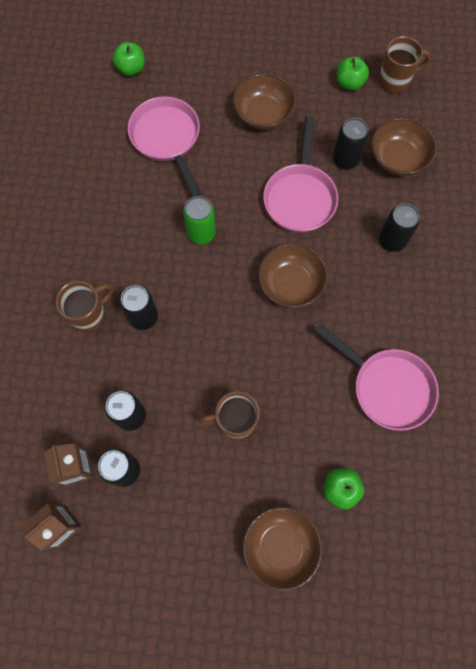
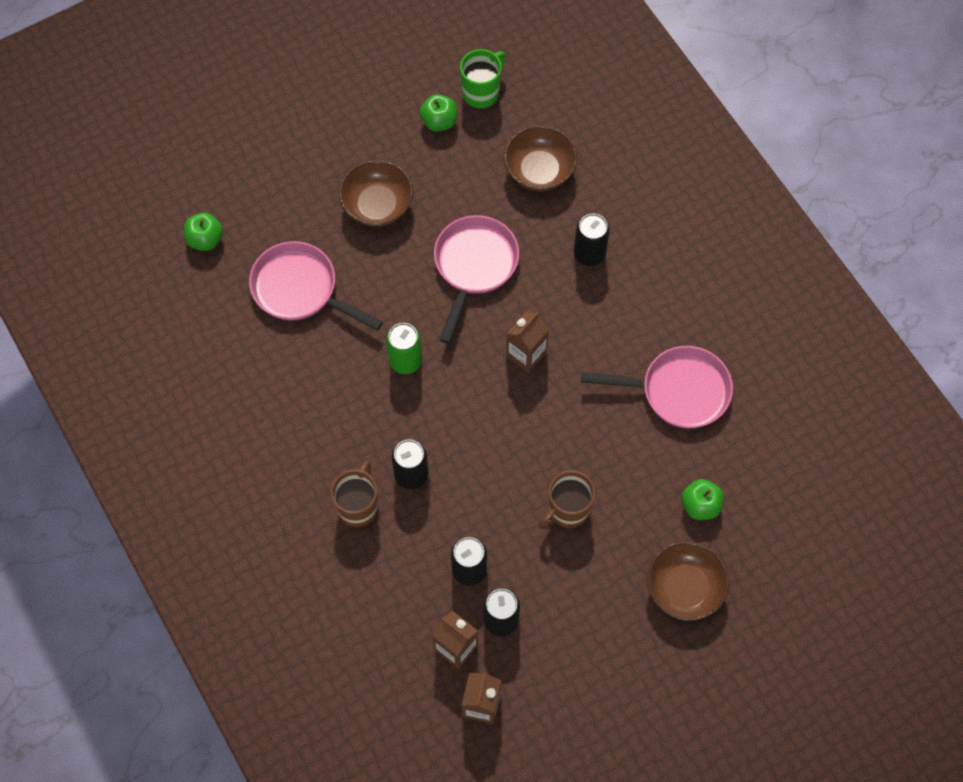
camera: 35 degrees left, 5 degrees down
brown bowl [258,243,328,308] -> brown carton [506,312,549,373]
pink pan [263,116,338,233] -> pink pan turned 135 degrees counterclockwise [434,215,519,344]
black can [333,118,369,169] -> none
brown mug [379,36,431,93] -> green mug [460,49,506,109]

